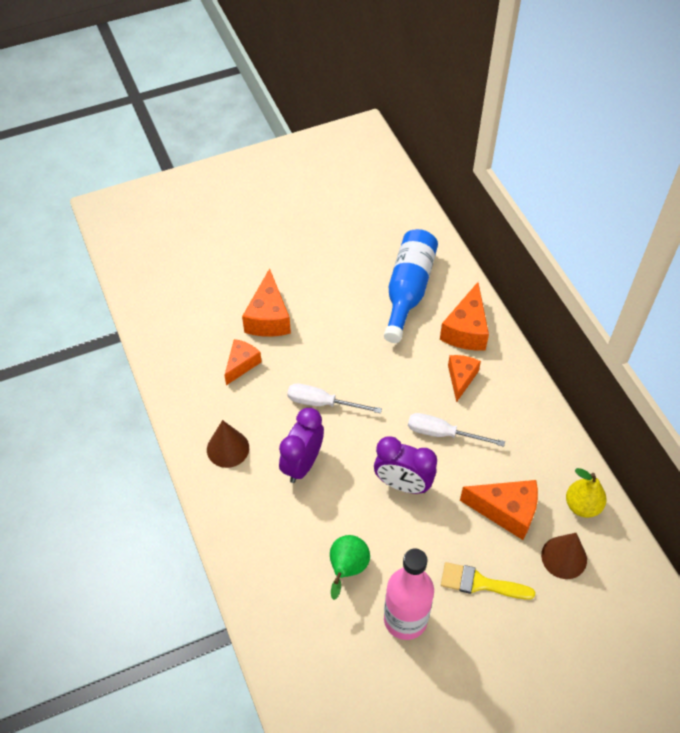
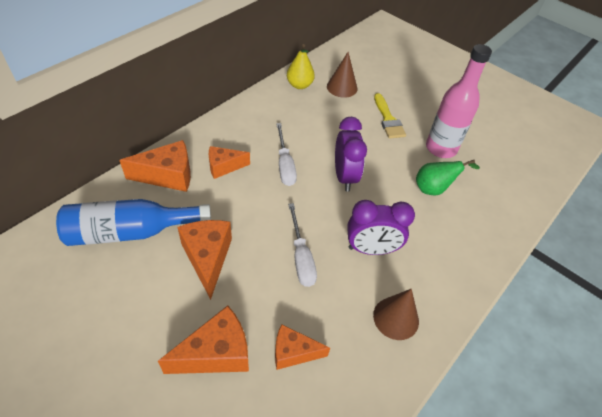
camera: 120 degrees left, 5 degrees down
orange cheese [460,480,538,540] -> orange cheese moved to [177,220,232,300]

